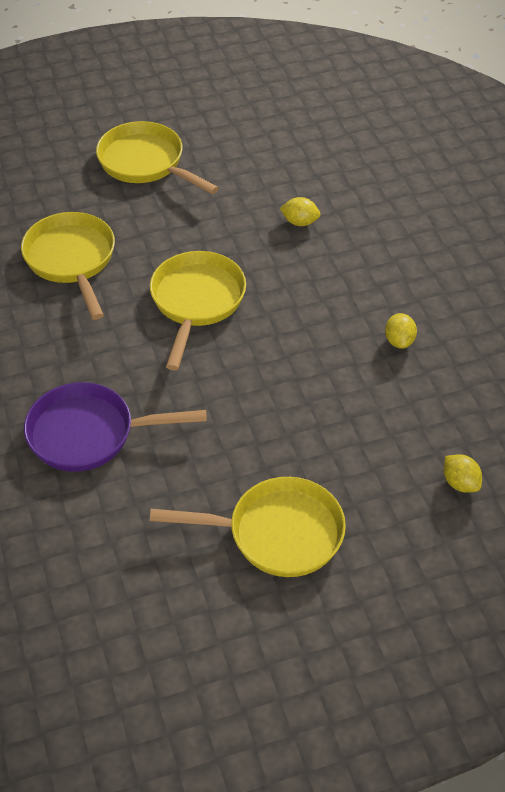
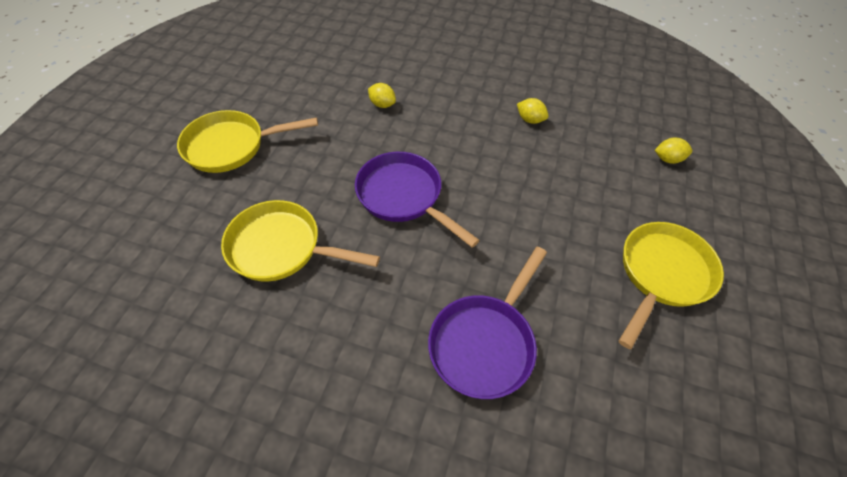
camera: 55 degrees left, 5 degrees up
yellow pan [150,251,246,370] -> purple pan [355,152,480,248]
yellow lemon [280,197,321,226] -> yellow lemon turned 75 degrees clockwise [368,83,396,108]

